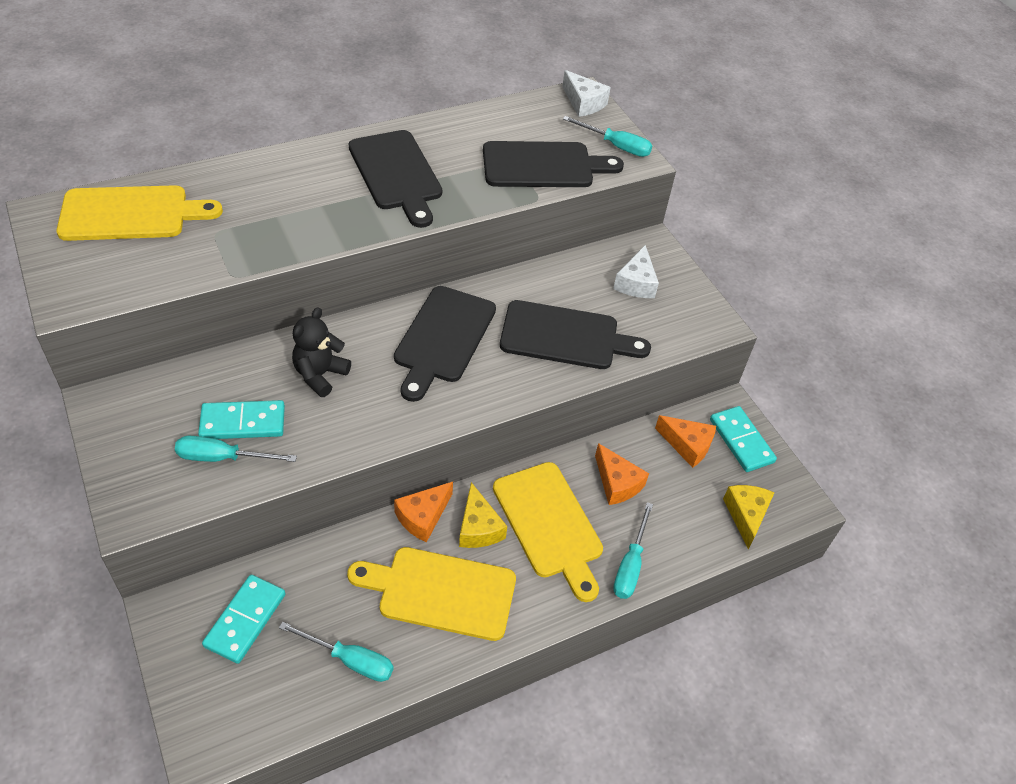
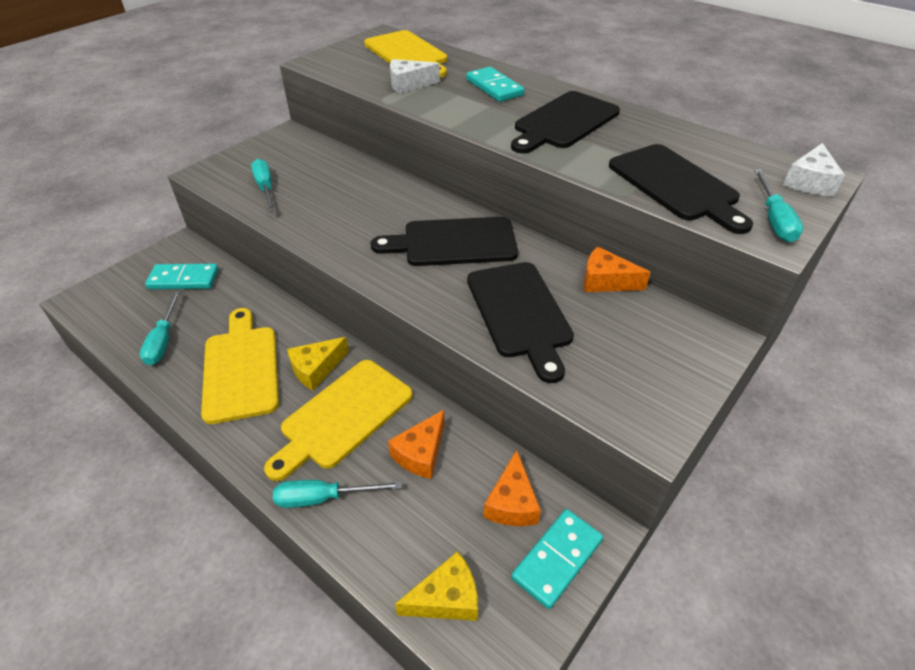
camera: 70 degrees right, 5 degrees down
turquoise domino [198,400,285,439] -> turquoise domino moved to [466,67,525,102]
black teddy bear [292,307,351,397] -> none
orange cheese [394,482,453,543] -> orange cheese moved to [584,246,651,292]
white cheese [613,245,659,298] -> white cheese moved to [390,59,440,94]

